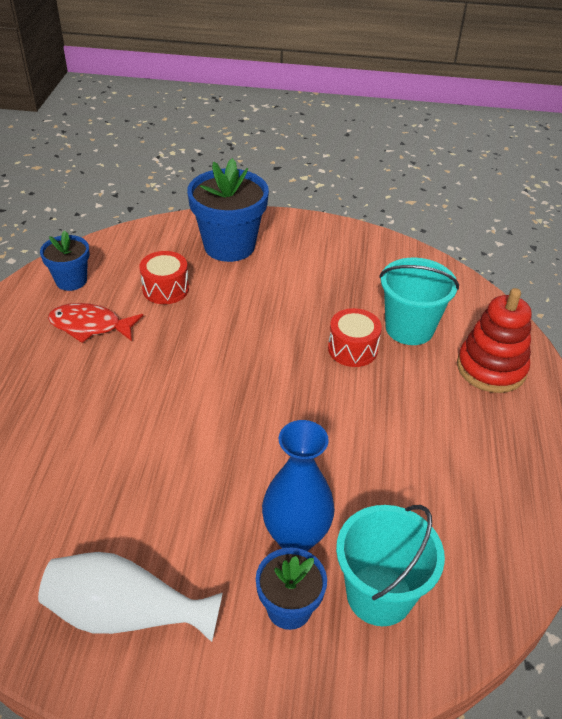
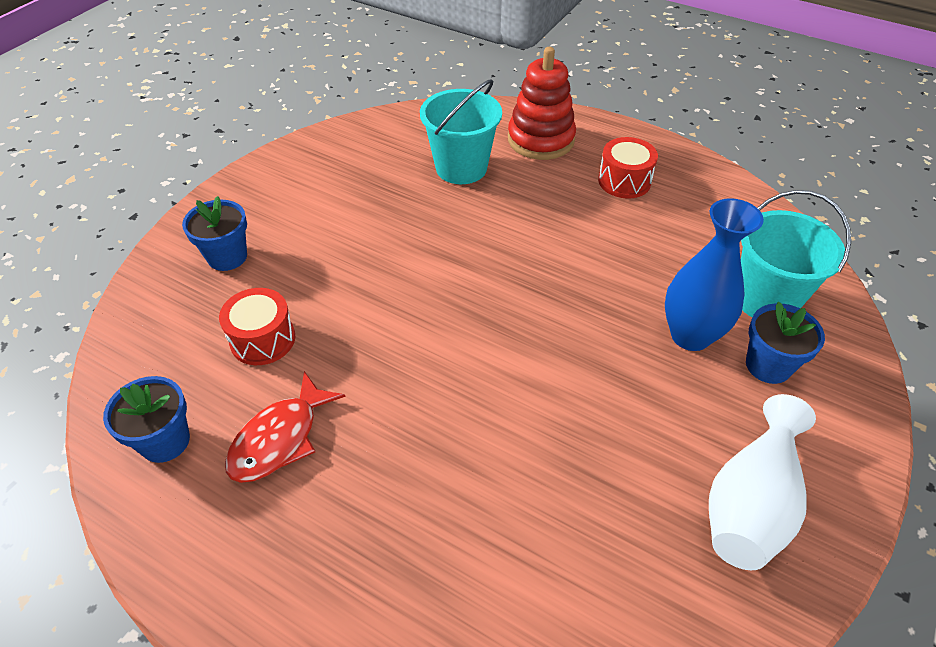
camera: 65 degrees left, 5 degrees up
blue flower pot [187,158,269,262] -> blue flower pot [182,196,247,271], size x0.57
red drum [328,308,382,367] -> red drum moved to [598,137,658,198]

